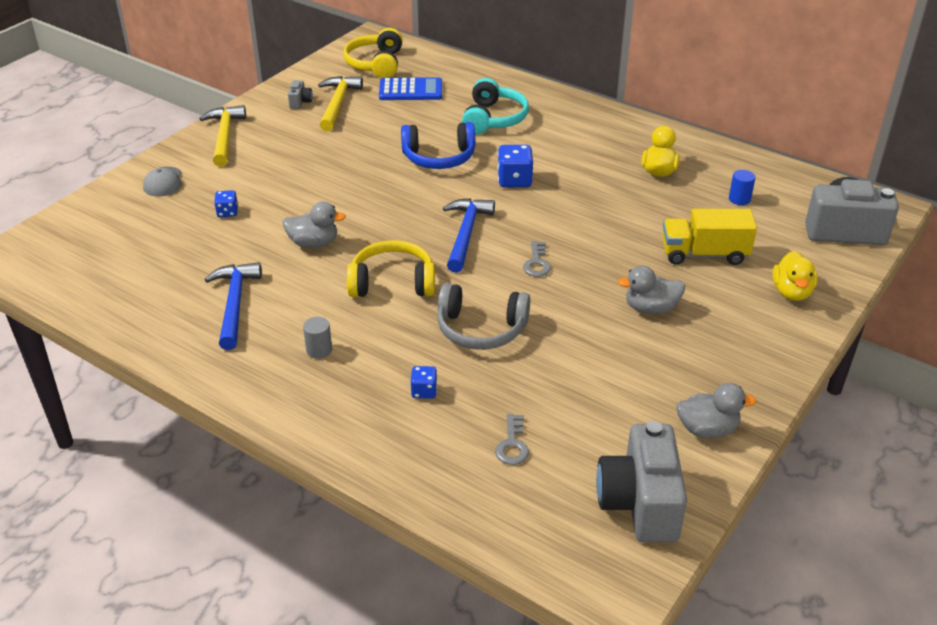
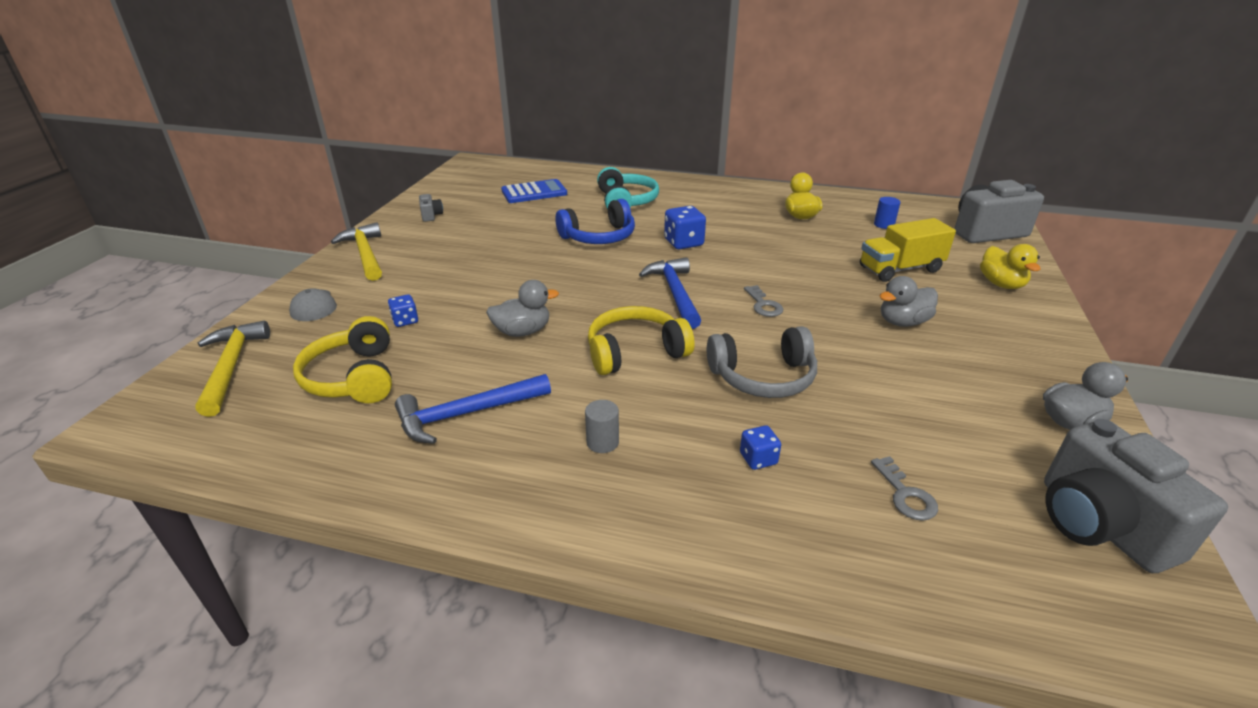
camera: 20 degrees left, 5 degrees down
blue hammer [205,262,262,350] -> blue hammer turned 90 degrees counterclockwise [395,374,551,444]
yellow hammer [318,76,363,132] -> yellow hammer moved to [196,321,270,417]
yellow headphones [343,28,403,78] -> yellow headphones moved to [293,316,392,403]

